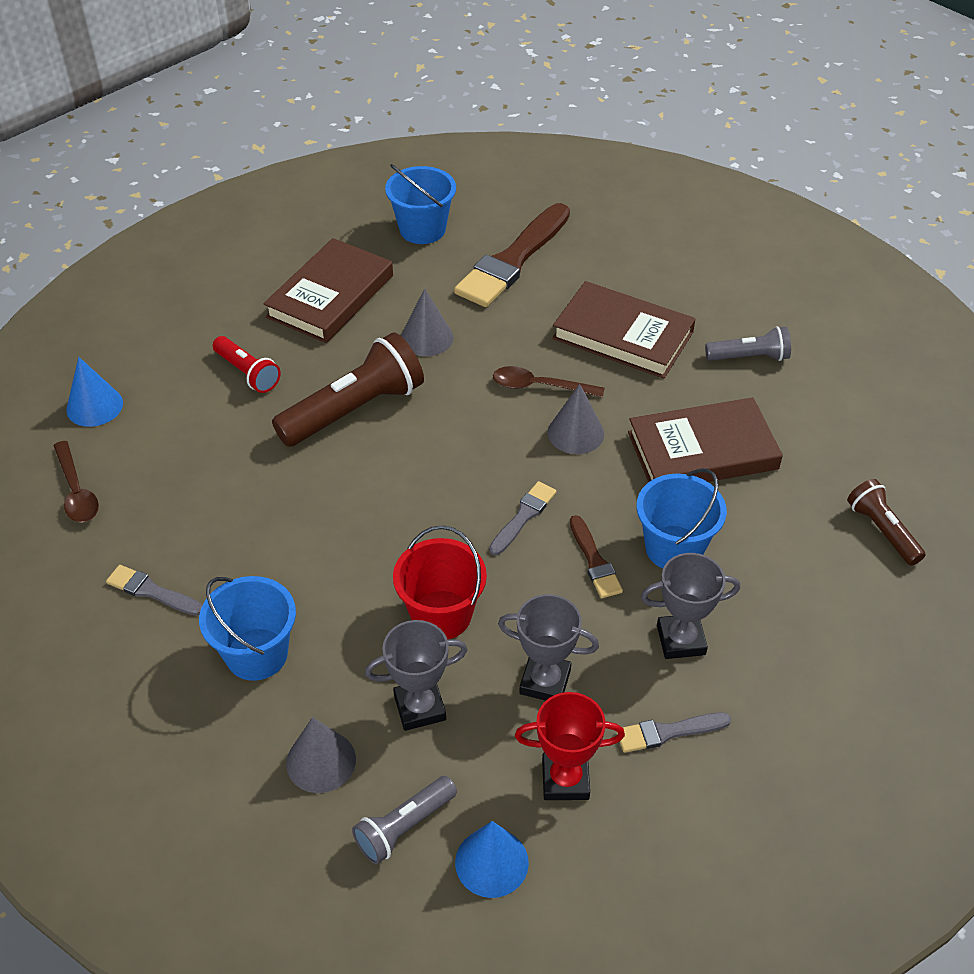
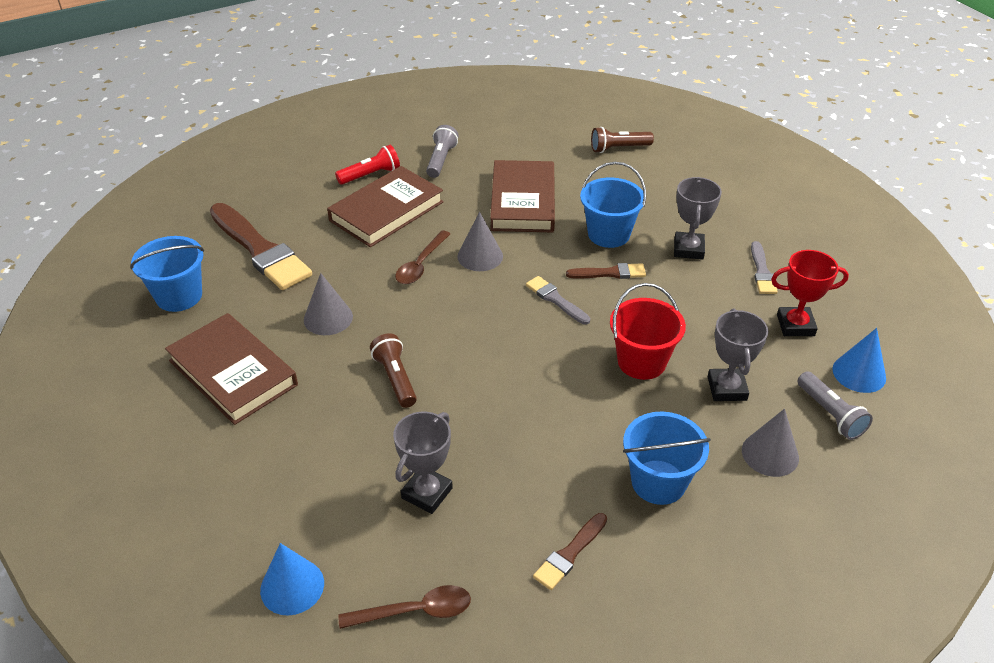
camera: 75 degrees left, 5 degrees down
grey brush [106,565,202,616] -> brown brush [533,513,607,590]
red flashlight [213,336,281,393] -> red flashlight moved to [335,145,400,185]
brown flashlight [272,332,424,447] -> brown flashlight [370,333,417,408], size x0.56
grey trophy [498,594,599,701] -> grey trophy moved to [393,412,453,514]
red trophy [515,692,625,800] -> red trophy turned 75 degrees clockwise [771,250,849,336]

